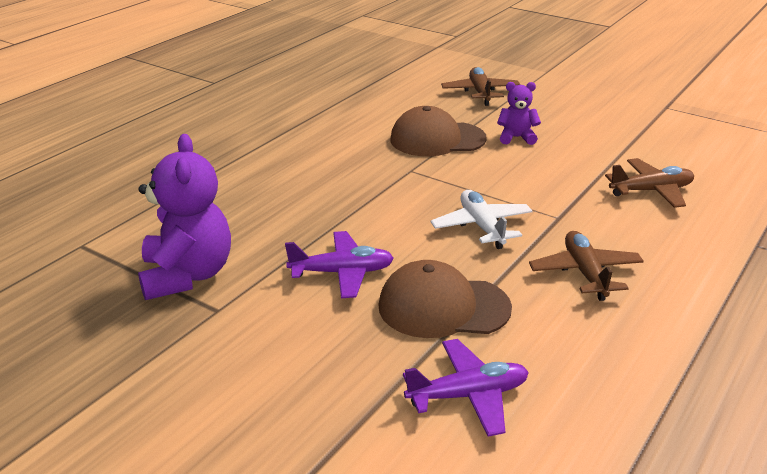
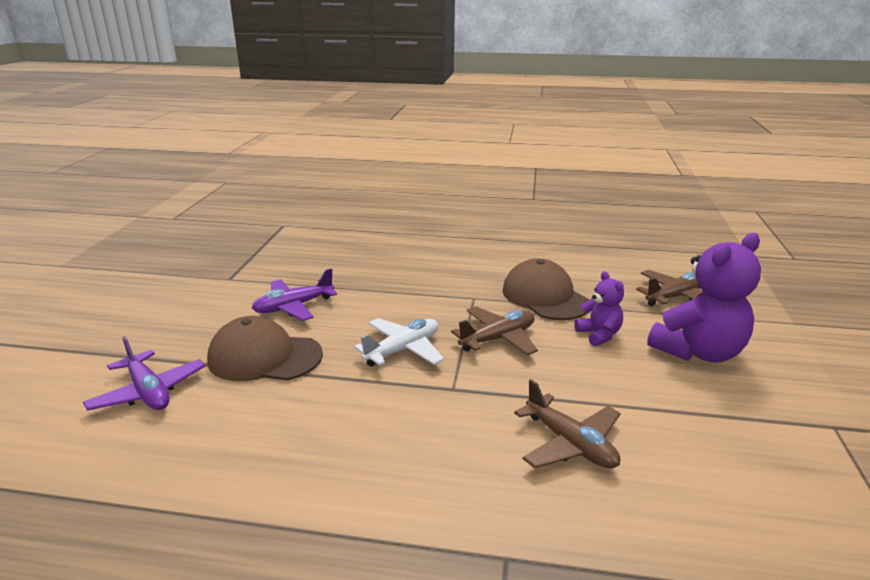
camera: 65 degrees right, 5 degrees down
purple teddy bear [138,134,231,300] -> purple teddy bear moved to [647,233,761,363]
purple plane [285,231,394,298] -> purple plane turned 90 degrees clockwise [252,268,337,321]
brown cap [379,260,512,338] -> brown cap turned 60 degrees counterclockwise [207,316,323,381]
brown plane [529,231,644,301] -> brown plane moved to [451,307,538,355]

